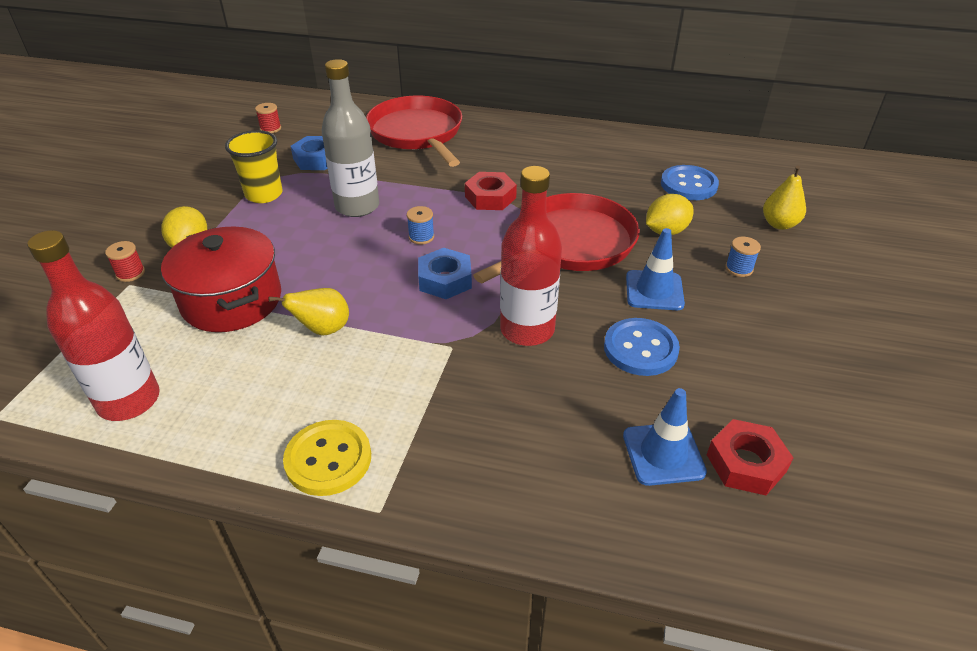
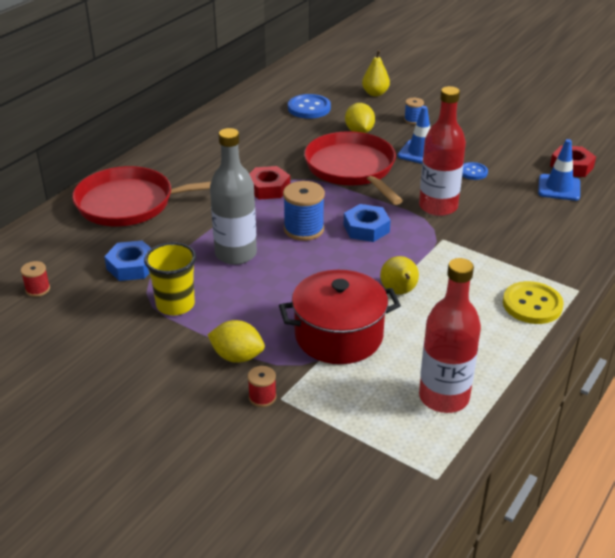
camera: 70 degrees left, 5 degrees down
blue spool [407,206,434,245] -> blue spool [283,181,325,241], size x1.83
blue button [604,318,680,376] -> blue button [462,162,488,180], size x0.59

